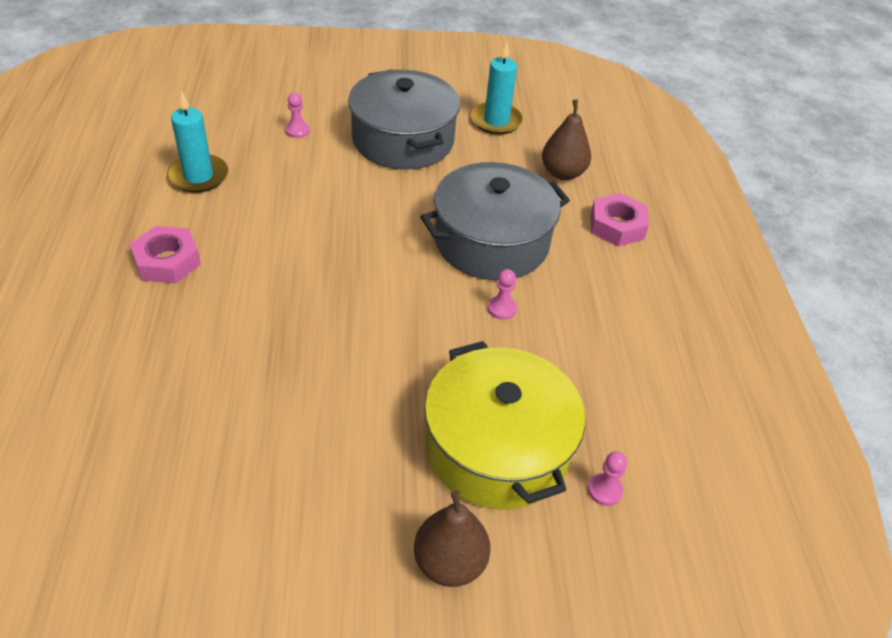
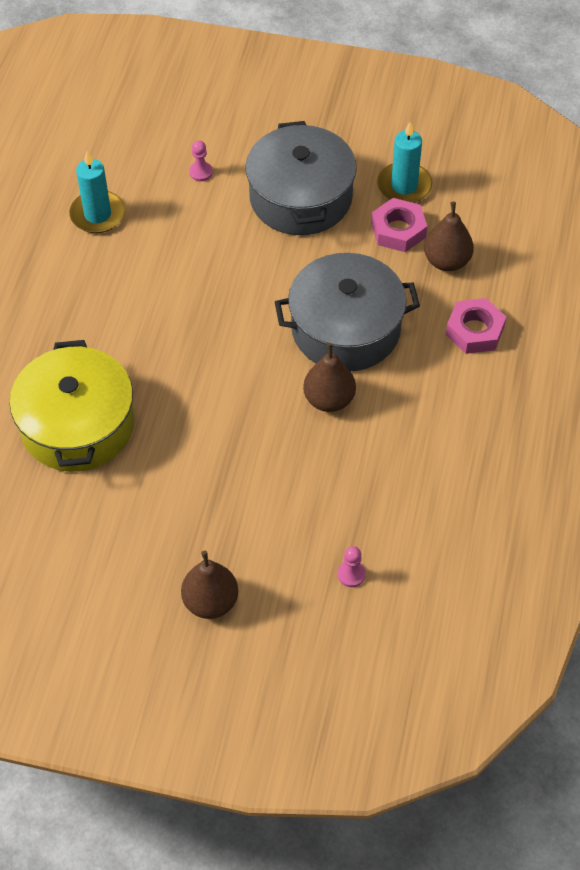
camera: 20 degrees right, 10 degrees up
pink nut [130,226,201,283] -> pink nut moved to [371,198,427,252]
yellow pot [424,341,585,510] -> yellow pot moved to [9,340,134,472]
pink pawn [488,269,517,320] -> brown pear [303,343,356,412]

